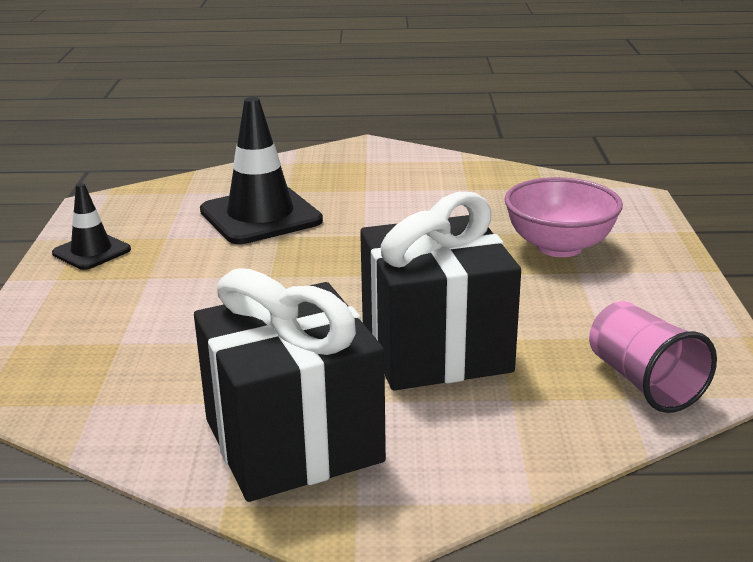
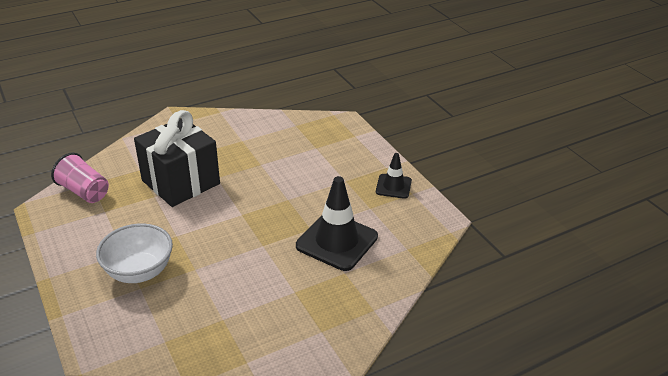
camera: 150 degrees right, 10 degrees up
black gift [194,268,386,502] -> none
pink bowl [504,177,623,257] -> white bowl [96,223,173,283]

